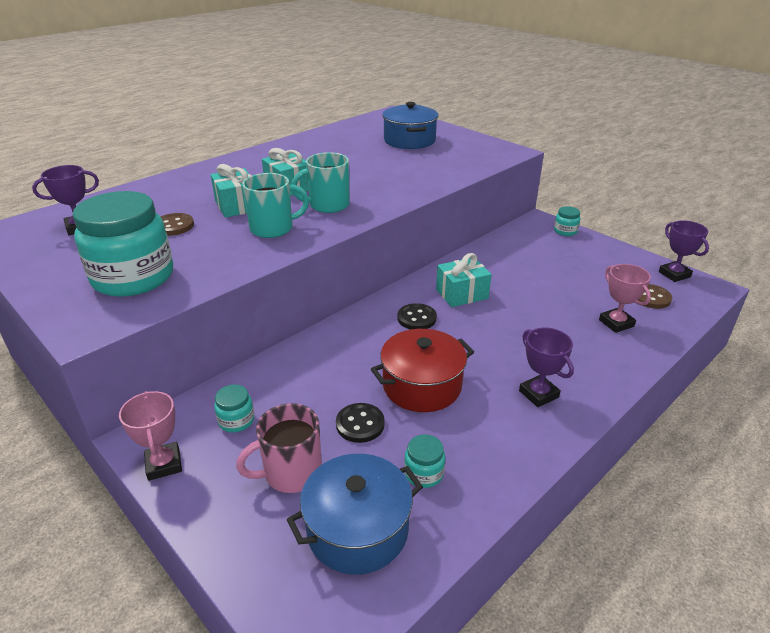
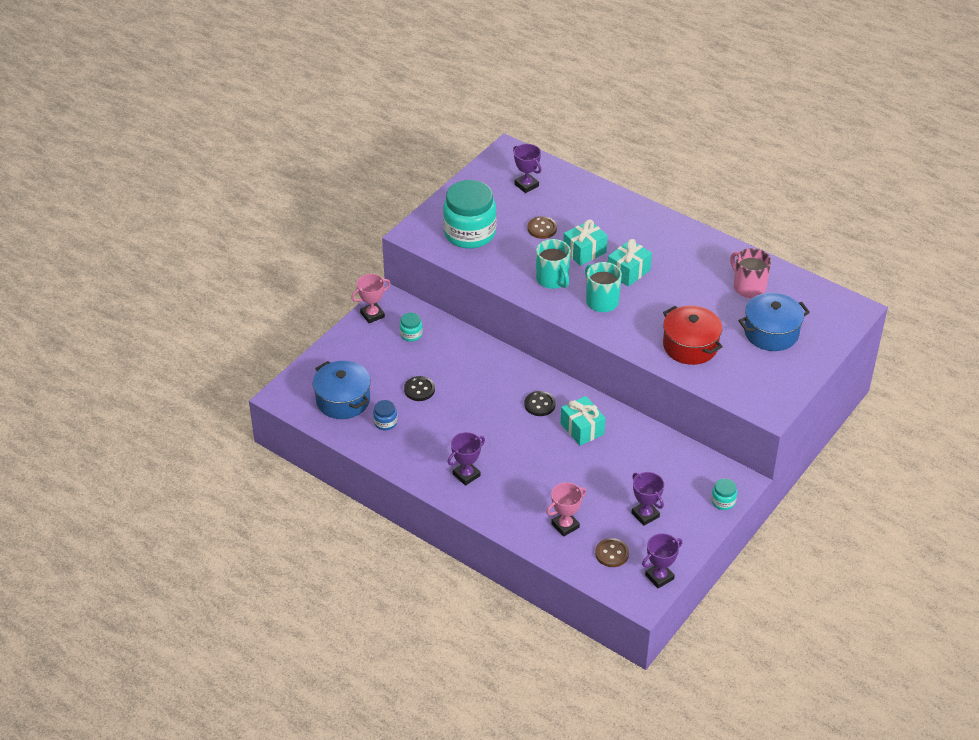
camera: 80 degrees right, 10 degrees up
pink mug [236,403,322,493] -> pink mug moved to [730,248,771,298]
red pot [371,329,474,412] -> red pot moved to [663,305,723,365]
turquoise jar [404,434,445,488] -> blue jar [373,400,397,430]
none -> purple trophy [632,472,664,526]

